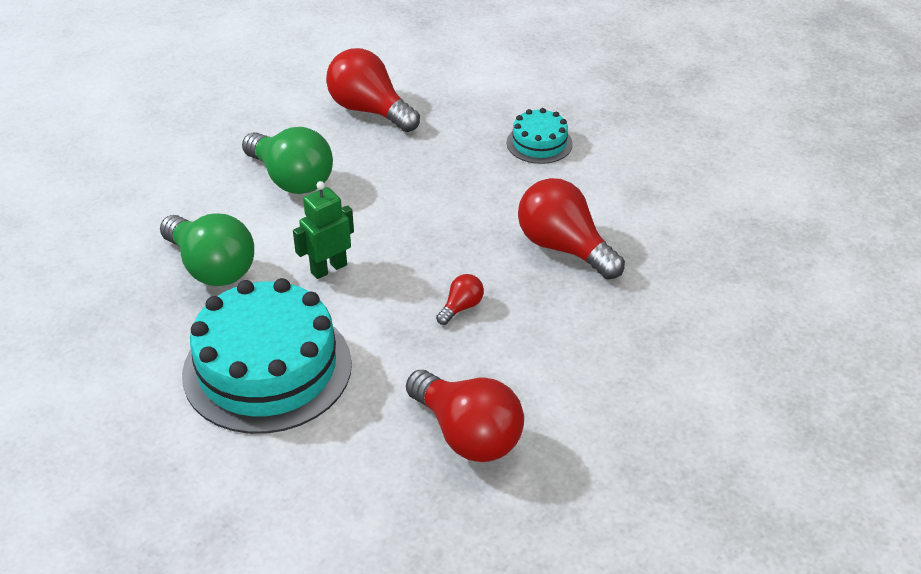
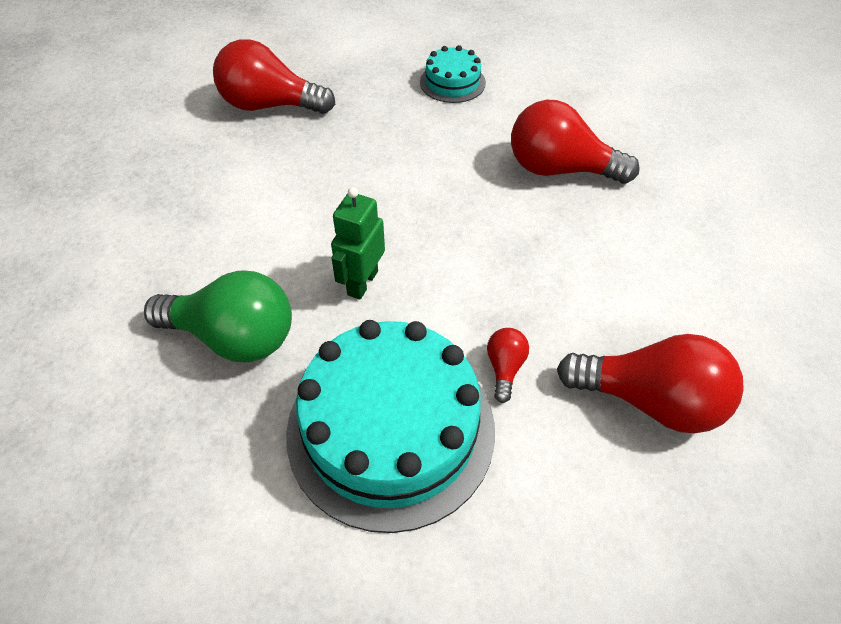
camera: 30 degrees left, 10 degrees up
green light bulb [242,127,333,194] -> none
red light bulb [436,274,484,325] -> red light bulb moved to [487,328,529,403]

